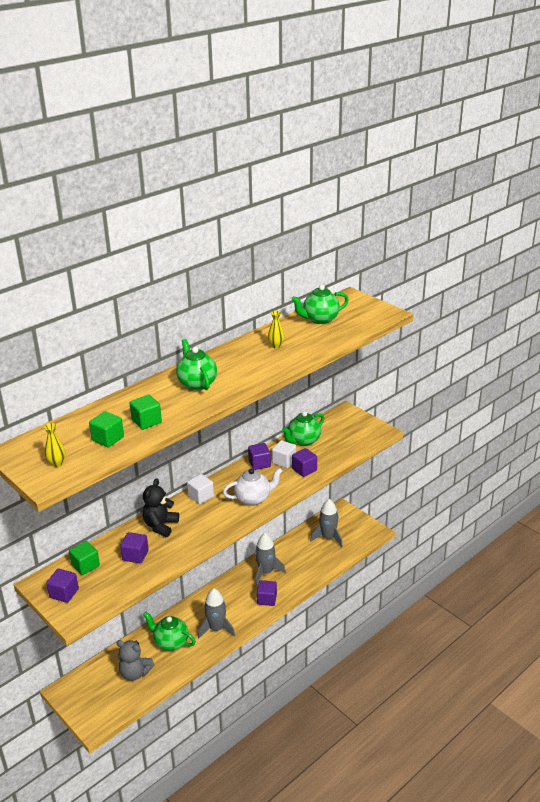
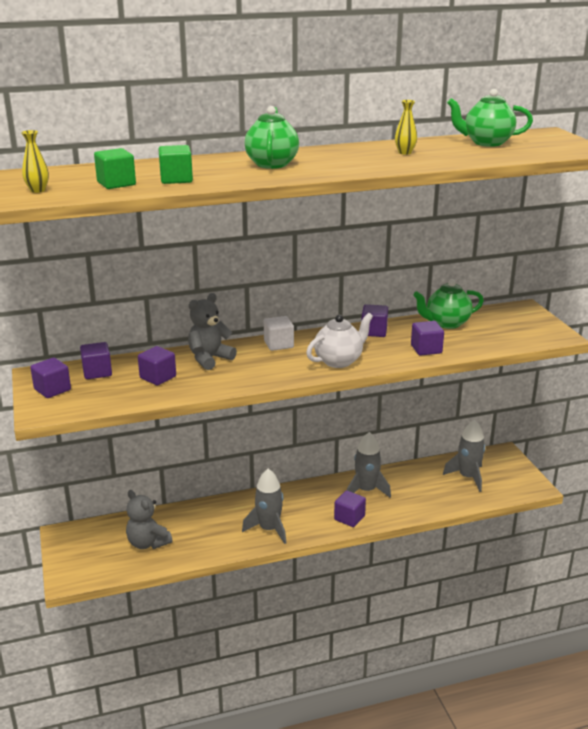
camera: 25 degrees right, 5 degrees down
green cube [69,541,100,575] -> purple cube [80,342,112,379]
black teddy bear [143,478,179,537] -> grey teddy bear [188,293,237,370]
green teapot [143,612,196,651] -> none
white teapot [223,468,283,506] -> white teapot turned 45 degrees counterclockwise [306,313,373,368]
white cube [272,440,296,468] -> none

